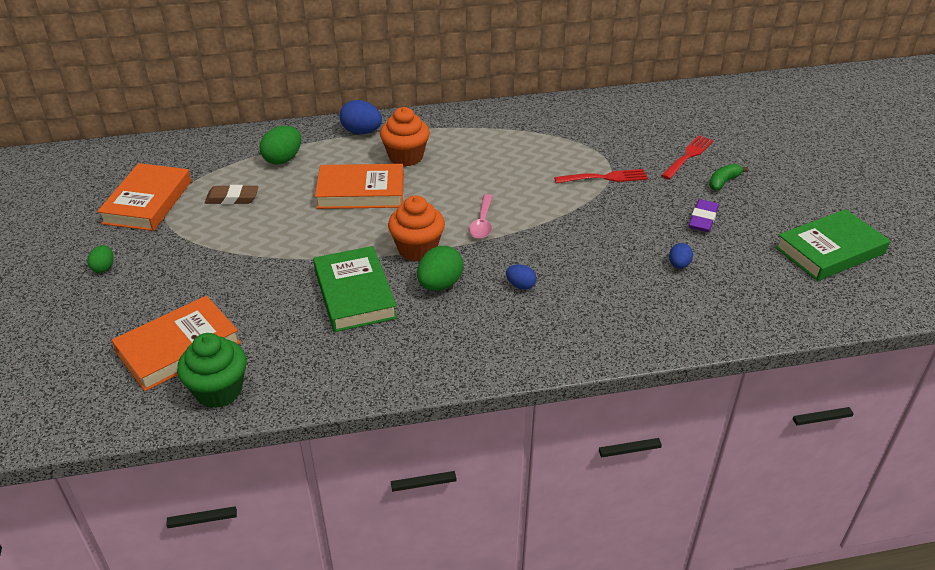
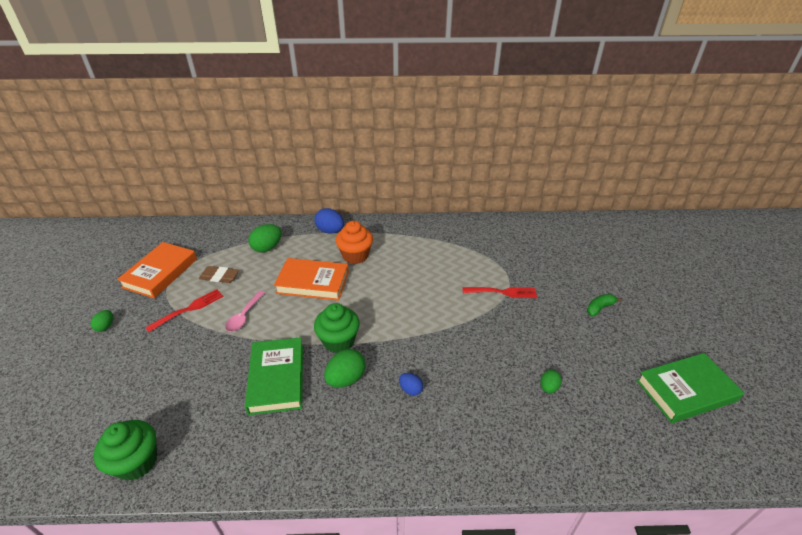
camera: 10 degrees right, 0 degrees up
orange book [112,296,241,391] -> none
orange cupcake [388,195,445,262] -> green cupcake [314,303,360,353]
pink spoon [469,194,493,239] -> pink spoon moved to [225,291,265,332]
red fork [661,135,714,179] -> red fork moved to [145,289,224,332]
blue egg [669,243,693,269] -> green egg [540,370,562,393]
purple eraser [689,199,719,232] -> none

